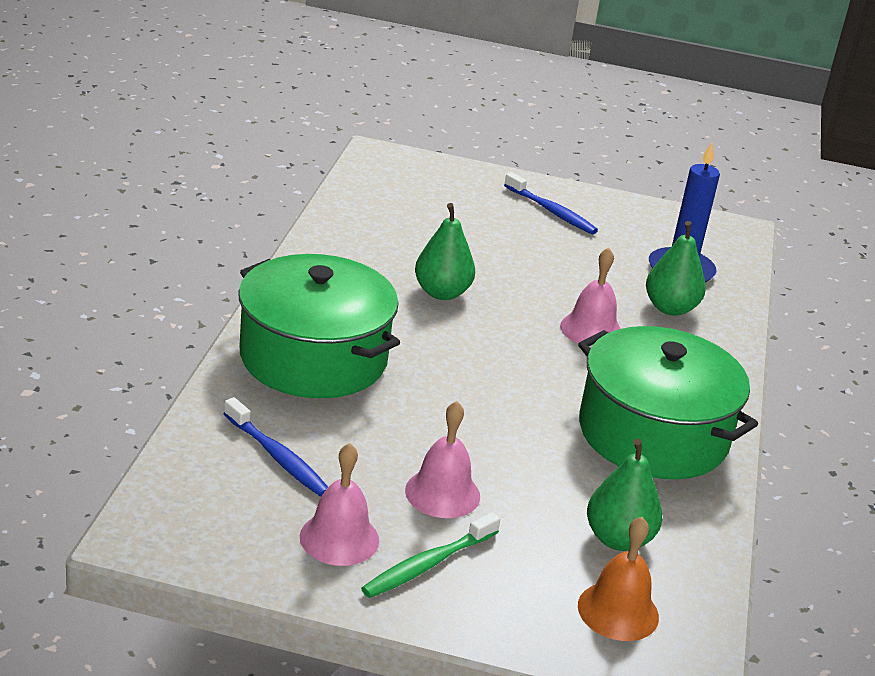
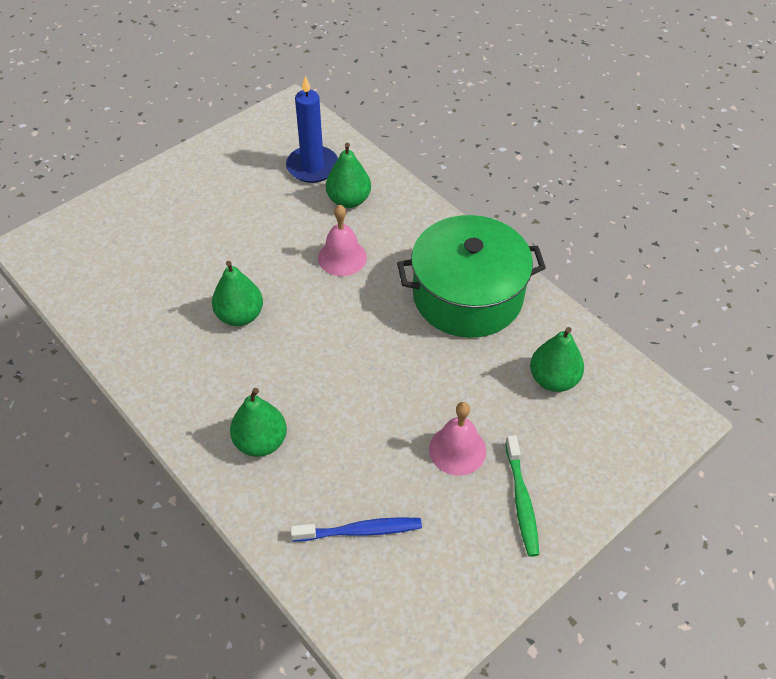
camera: 50 degrees left, 20 degrees up
green pot [238,254,400,398] -> green pear [230,388,287,457]
pink bell [300,443,379,566] -> none
blue toothbrush [504,172,598,234] -> none
orange bell [578,517,659,641] -> none

